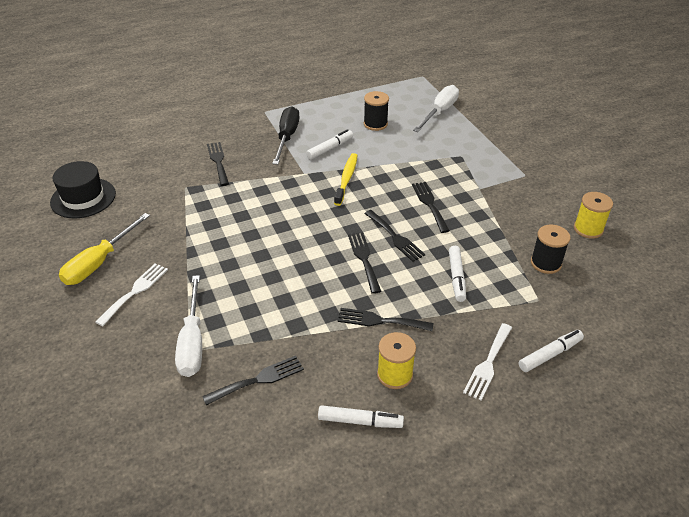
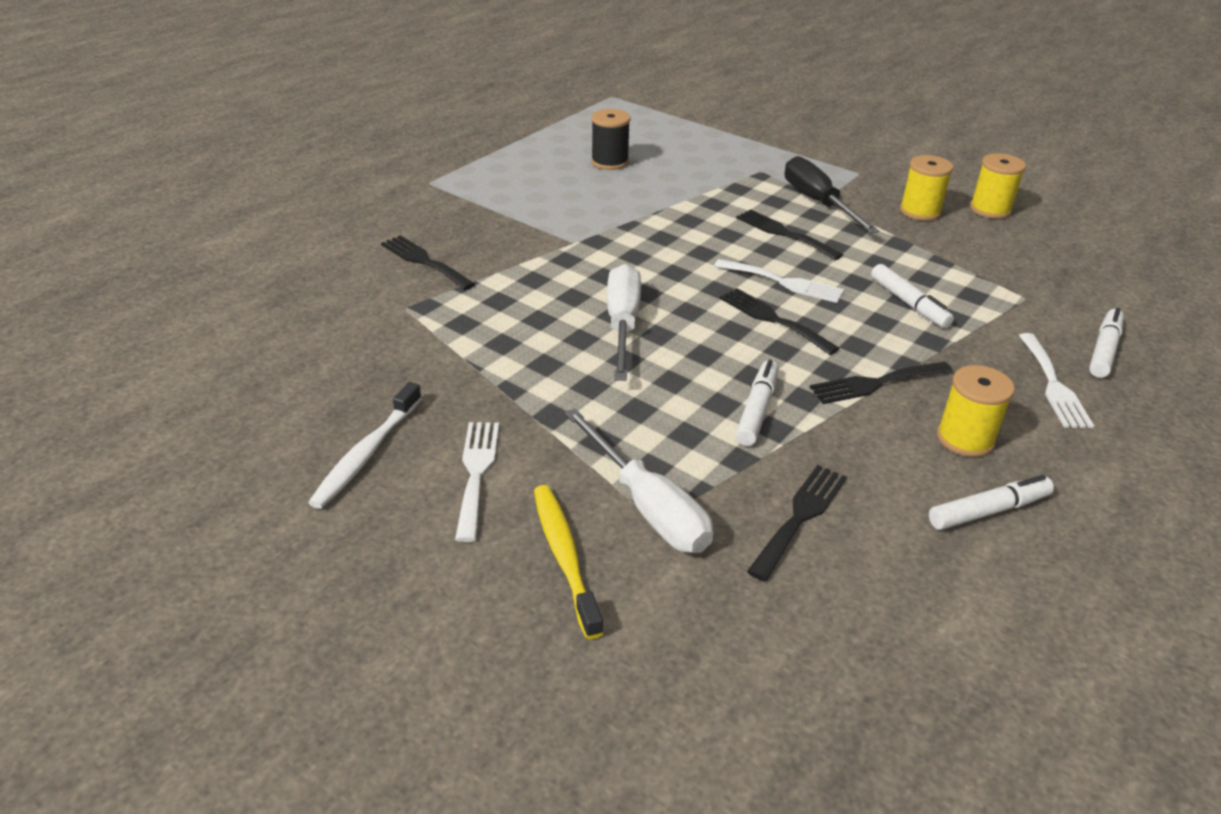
camera: 30 degrees left, 5 degrees down
black hat [50,161,116,218] -> none
yellow screwdriver [59,213,150,285] -> white toothbrush [308,382,422,509]
black screwdriver [272,106,299,165] -> black screwdriver moved to [785,156,879,234]
white marker [306,129,353,159] -> white marker moved to [735,360,779,446]
yellow toothbrush [334,153,358,206] -> yellow toothbrush moved to [534,485,604,639]
black fork [364,210,425,262] -> white fork [714,259,844,303]
white screwdriver [413,85,459,132] -> white screwdriver moved to [607,264,641,381]
black spool [531,225,570,274] -> none
none -> yellow spool [900,155,953,221]

